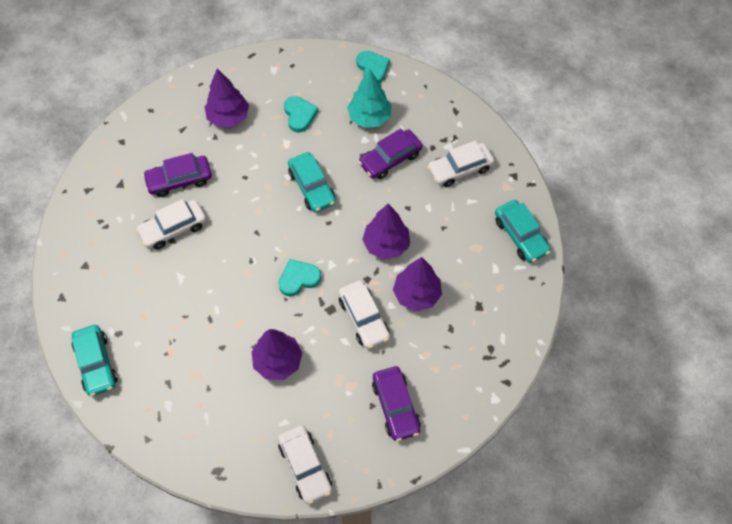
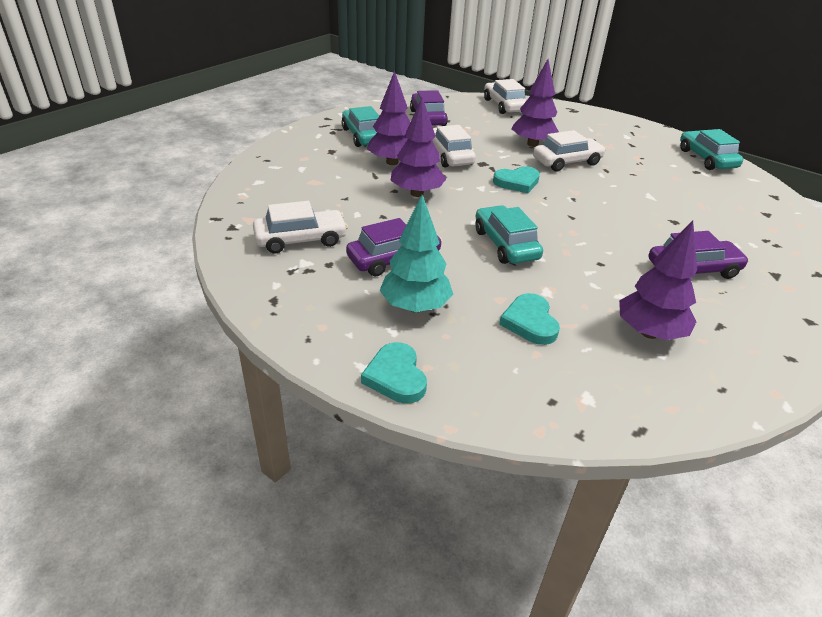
camera: 175 degrees left, 25 degrees down
white car [136,199,206,250] -> white car moved to [533,130,606,171]
turquoise car [495,200,551,263] -> turquoise car moved to [342,106,379,147]

